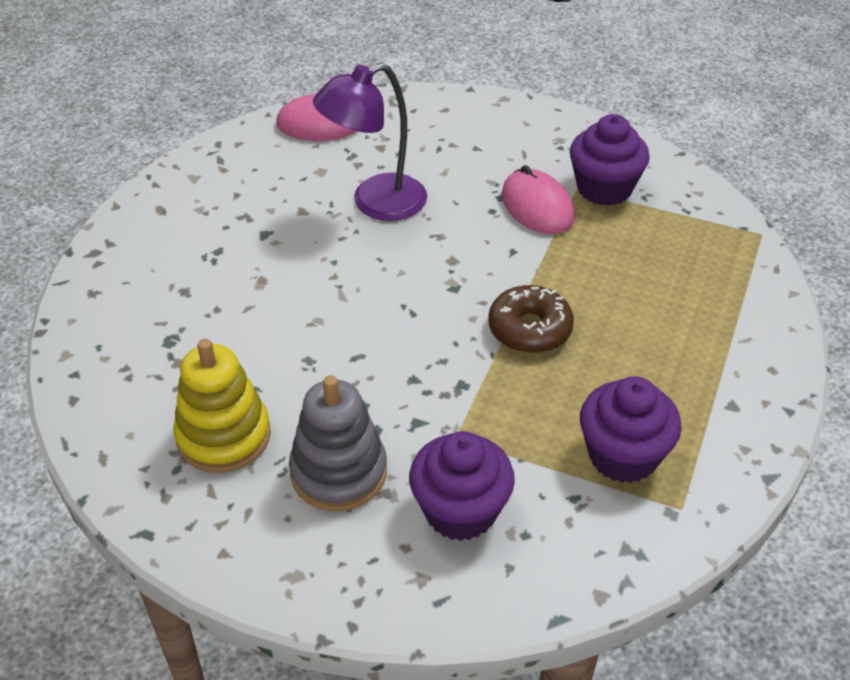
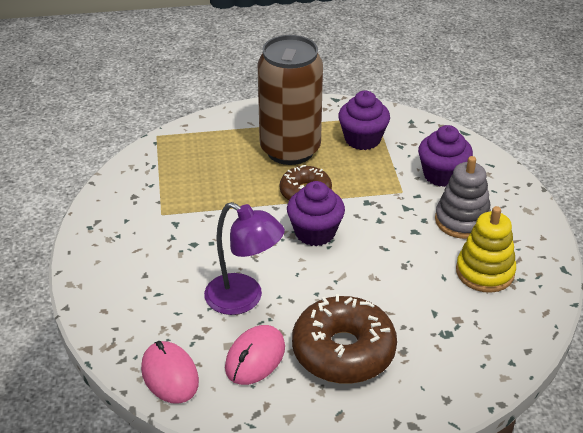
camera: 120 degrees left, 5 degrees down
pink mouse [502,165,575,234] -> pink mouse moved to [225,325,285,385]
purple cupcake [570,114,650,206] -> purple cupcake moved to [287,181,345,246]
none -> brown can [257,35,323,165]
none -> brown donut [292,294,397,384]

